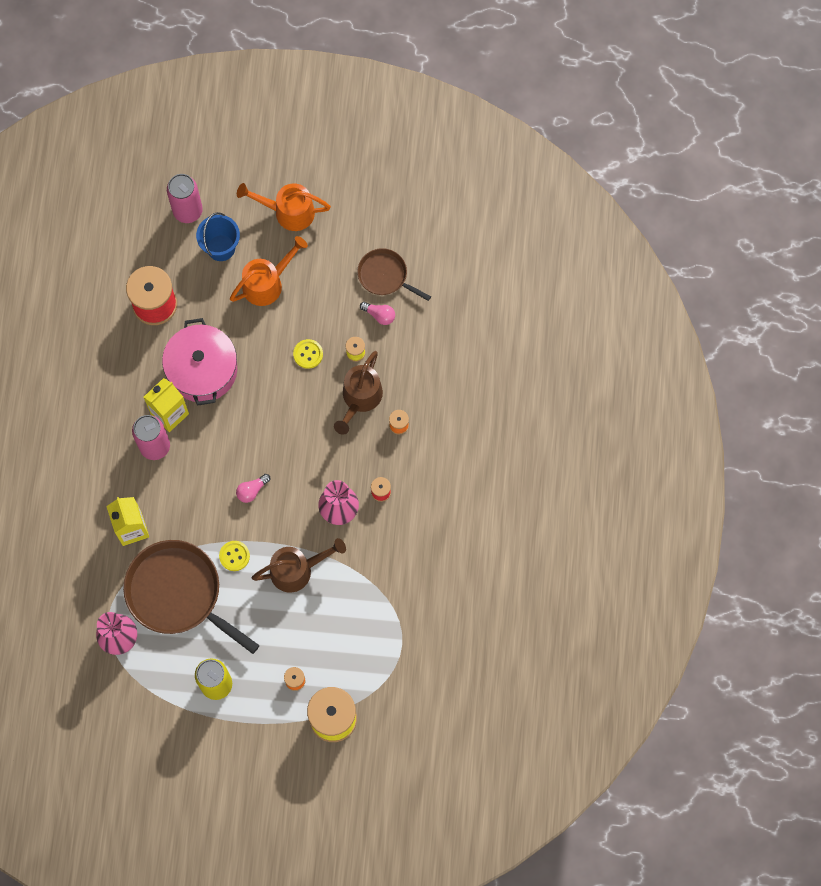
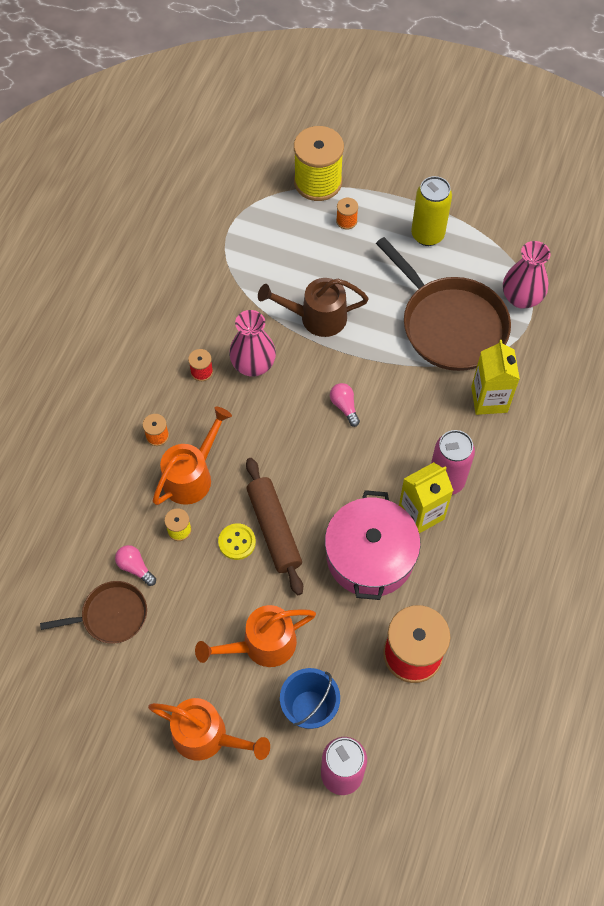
camera: 165 degrees left, 10 degrees down
yellow button [219,541,250,571] -> none
pink light bulb [236,474,270,503] -> pink light bulb turned 90 degrees counterclockwise [330,383,360,427]
brown watering can [334,351,383,435] -> orange watering can [153,407,232,505]
brown pan [357,248,431,301] -> brown pan turned 60 degrees counterclockwise [40,581,147,644]
none -> brown rolling pin [246,458,303,595]

